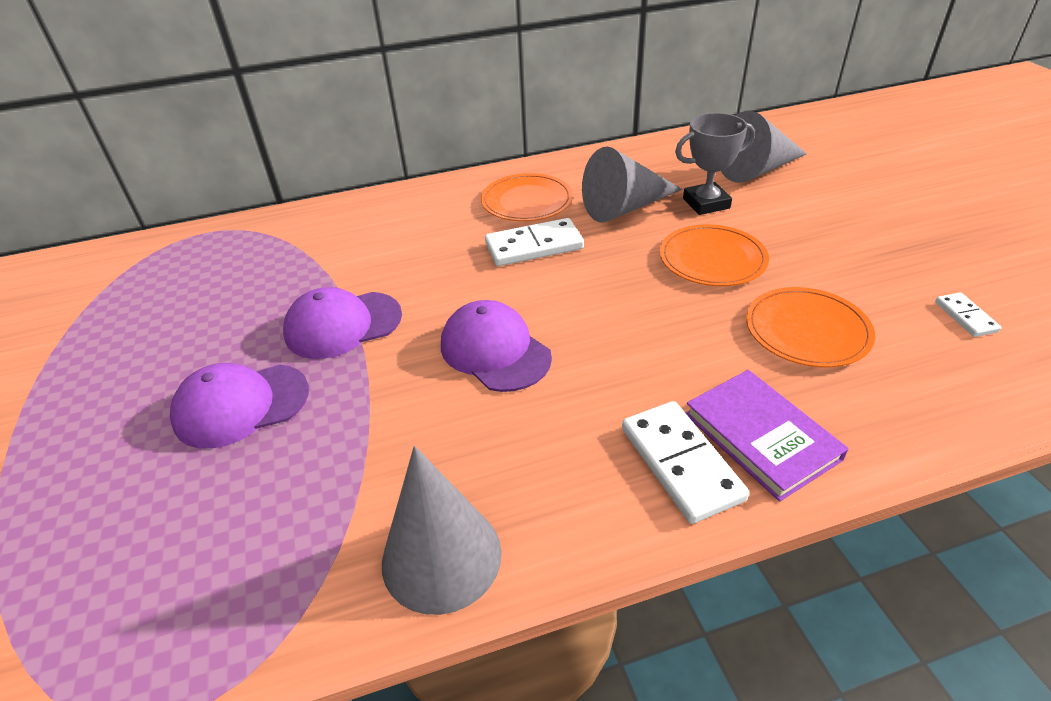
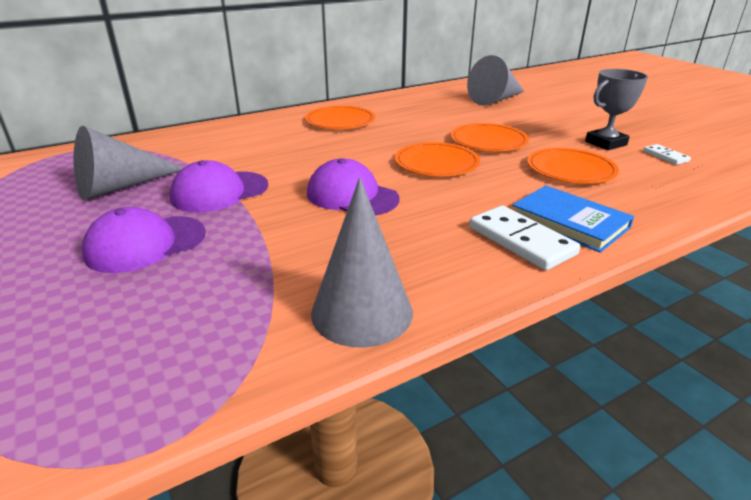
camera: 15 degrees left, 10 degrees down
white domino [485,218,584,266] -> none
grey cone [582,147,682,222] -> grey cone moved to [74,126,184,200]
grey trophy [675,113,755,215] -> grey trophy moved to [585,69,648,150]
purple book [686,370,849,501] -> blue book [512,185,634,253]
none -> orange plate [395,142,480,176]

